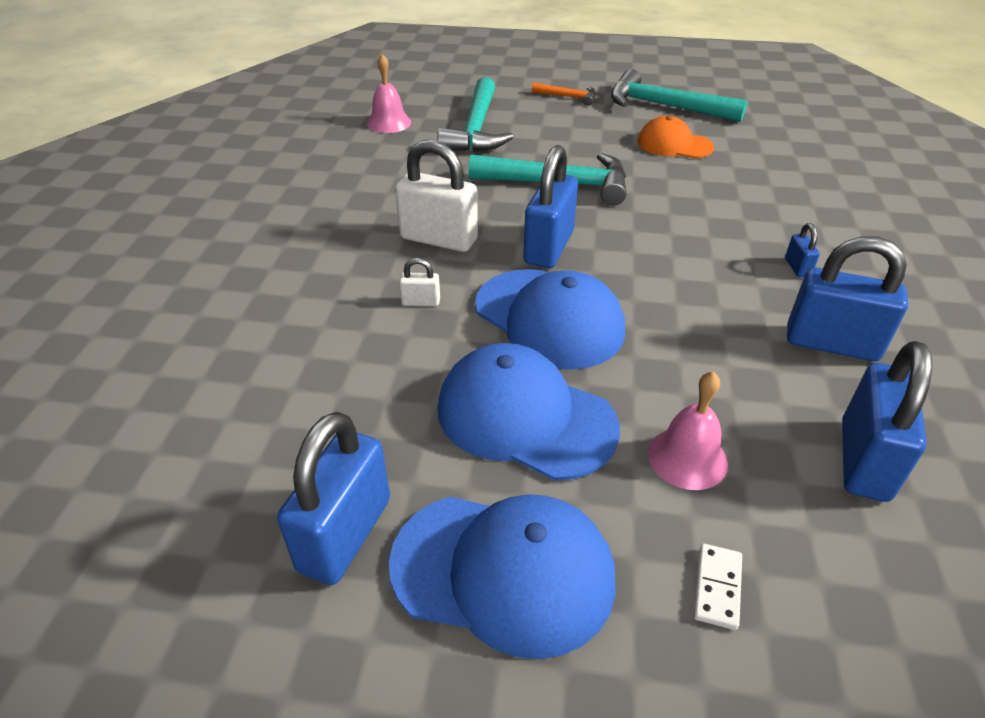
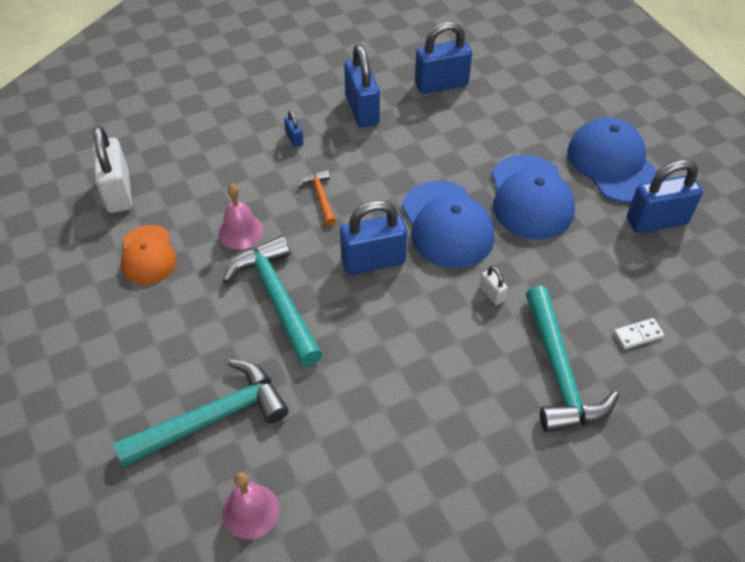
camera: 125 degrees left, 10 degrees up
white padlock [395,140,478,252] -> white padlock moved to [93,126,132,213]
blue cap [475,269,625,370] -> blue cap turned 150 degrees clockwise [402,181,495,268]
orange hammer [532,83,596,106] -> orange hammer moved to [298,170,336,226]
turquoise hammer [611,69,747,122] -> turquoise hammer moved to [526,286,619,432]
pink bell [648,371,728,490] -> pink bell moved to [218,184,264,249]
white domino [694,544,742,630] -> white domino moved to [614,318,664,349]
blue padlock [785,223,820,278] -> blue padlock turned 75 degrees counterclockwise [284,111,304,147]

